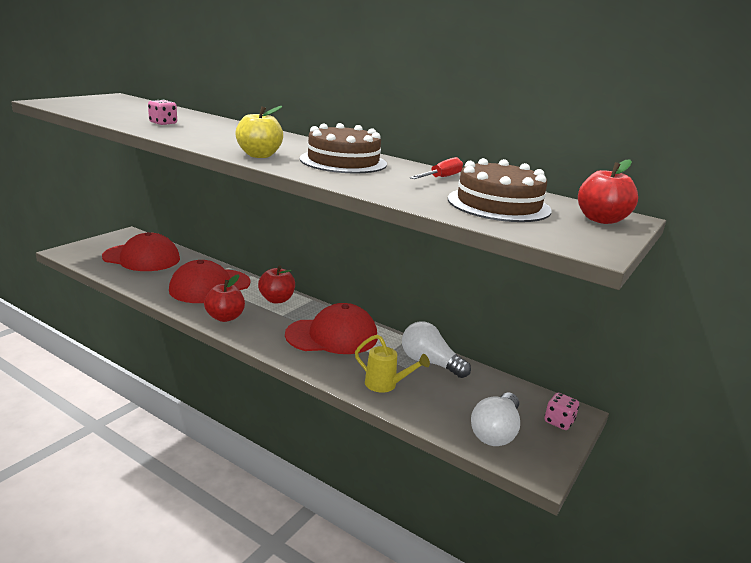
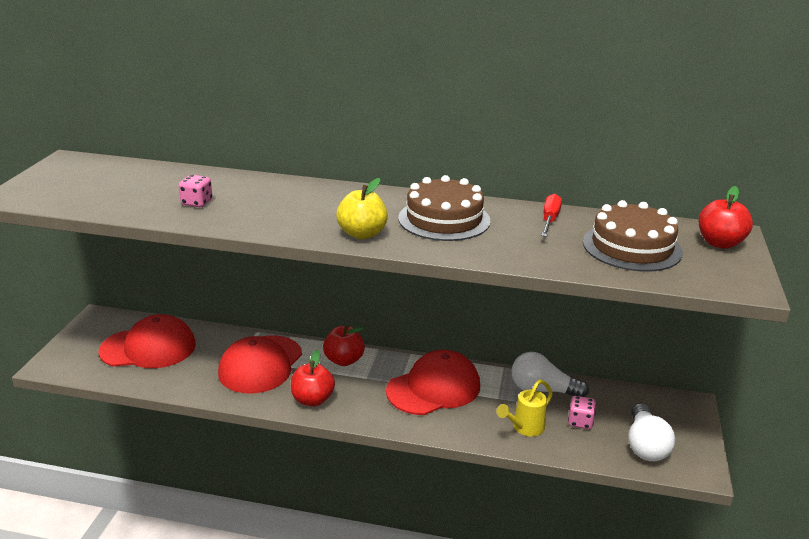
camera: 20 degrees left, 5 degrees up
yellow watering can [355,334,430,393] -> yellow watering can turned 135 degrees clockwise [497,380,553,436]
pink dice [544,393,579,430] -> pink dice moved to [568,396,596,429]

